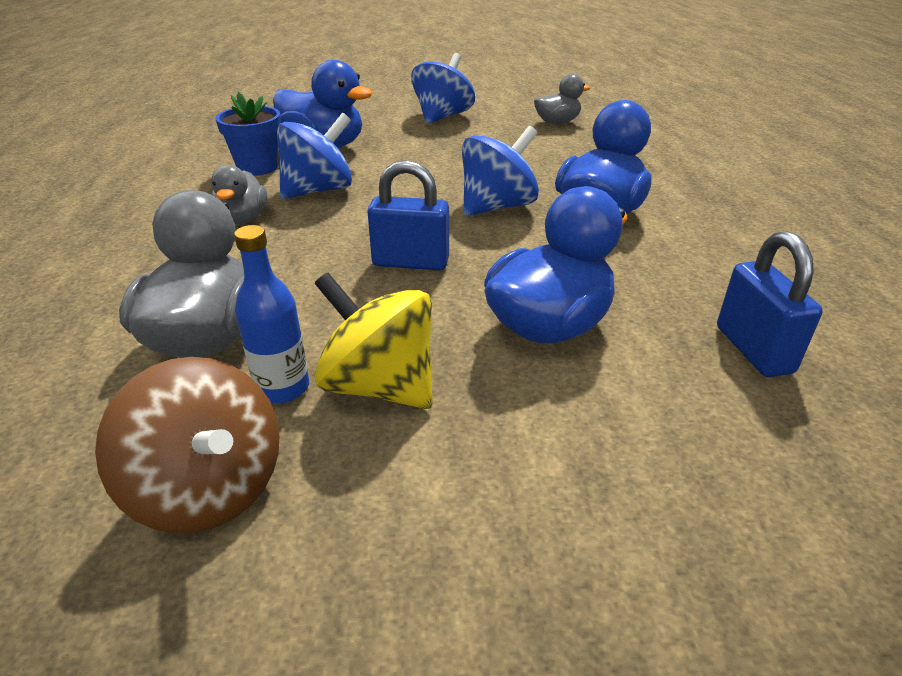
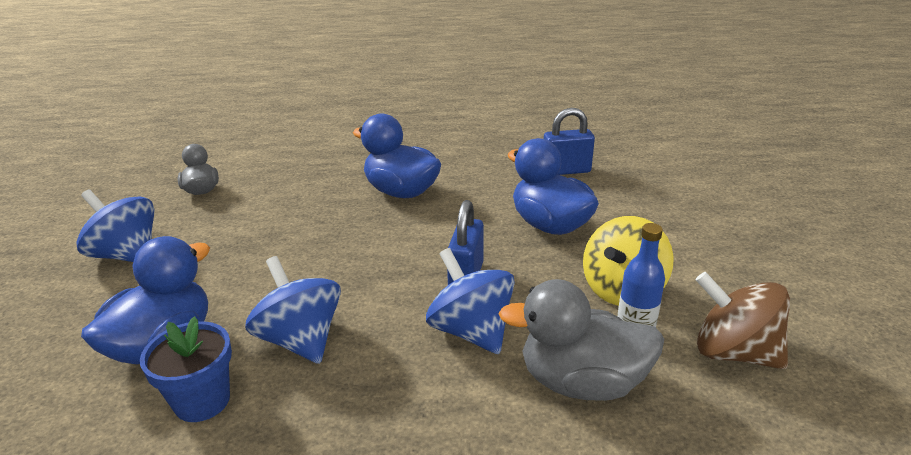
camera: 85 degrees left, 5 degrees down
brown spinning top [95,357,280,534] -> brown spinning top turned 105 degrees counterclockwise [695,272,790,369]
grey duck [211,165,267,224] -> none
blue spinning top [462,126,539,216] -> blue spinning top moved to [426,248,515,354]

